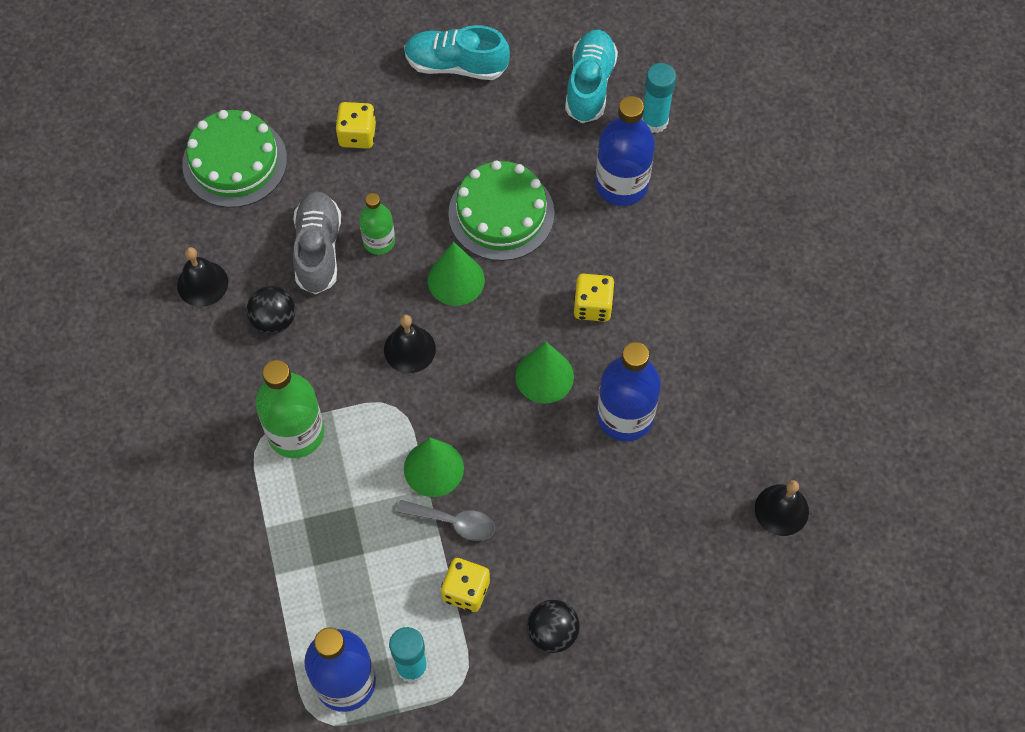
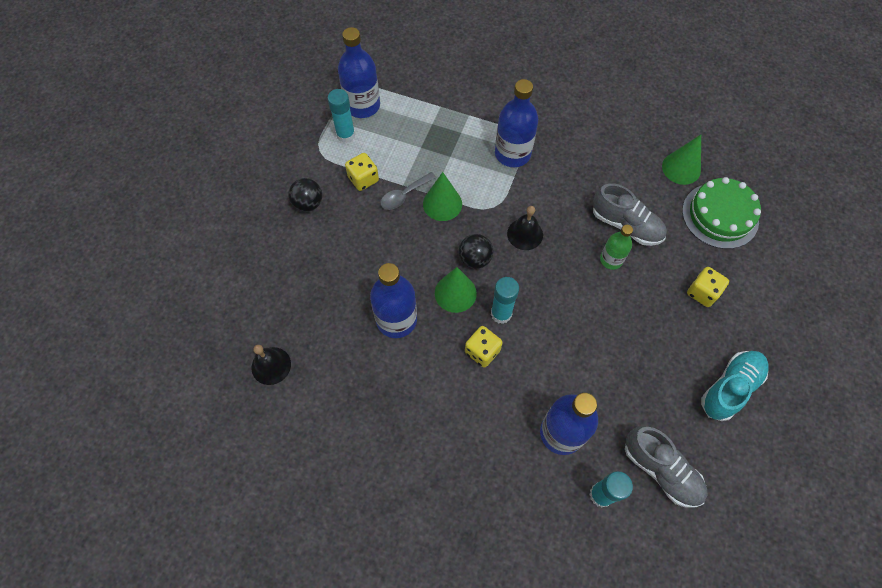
camera: 125 degrees right, 0 degrees up
black bell [177,247,228,307] -> none
black ball [246,286,295,334] -> black ball moved to [459,234,493,269]
green bottle [255,360,324,458] -> blue bottle [495,79,538,167]
green cone [428,242,485,306] -> green cone moved to [662,135,701,185]
green cake [448,160,555,261] -> none
turquoise shoe [565,30,618,123] -> grey shoe [625,426,707,508]
none -> turquoise glue stick [491,277,519,324]

